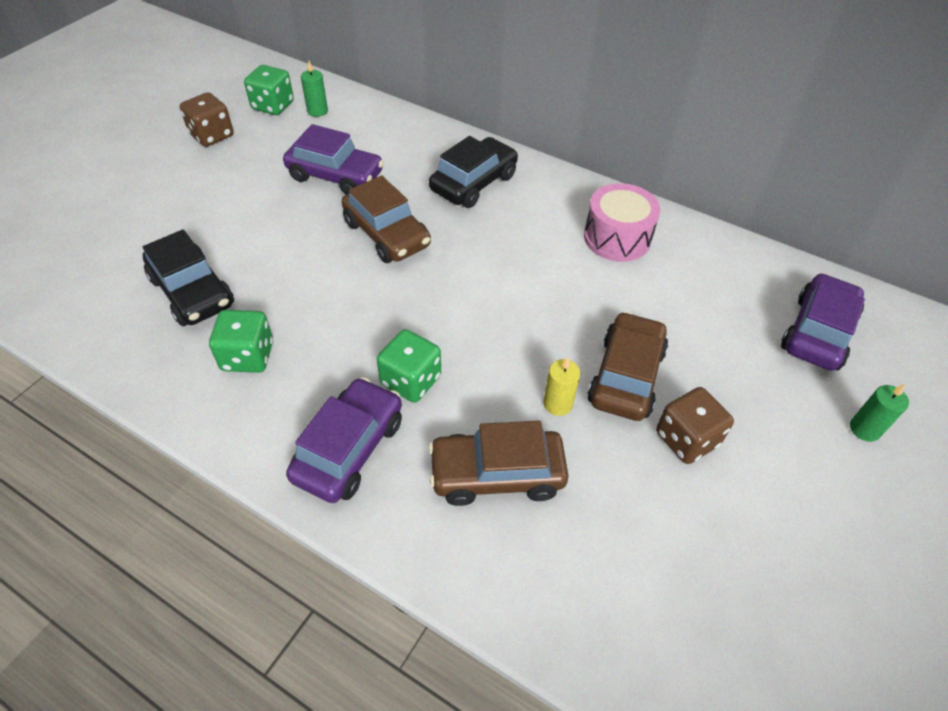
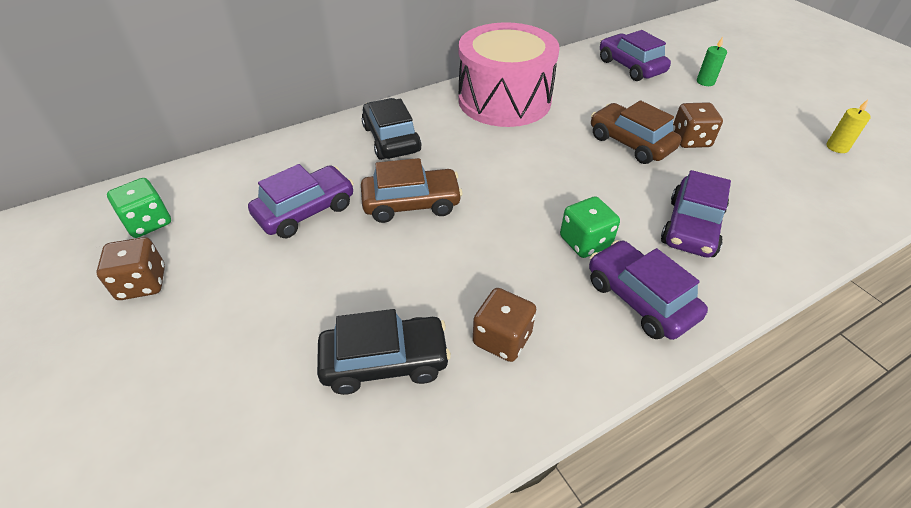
camera: 60 degrees left, 5 degrees down
green dice [209,310,273,373] -> brown dice [473,288,536,362]
green candle [301,61,328,117] -> none
brown car [428,421,568,506] -> purple car [661,170,731,257]
yellow candle [543,357,580,416] -> yellow candle moved to [826,100,871,153]
pink drum [584,183,660,262] -> pink drum [458,22,560,127], size x1.82

